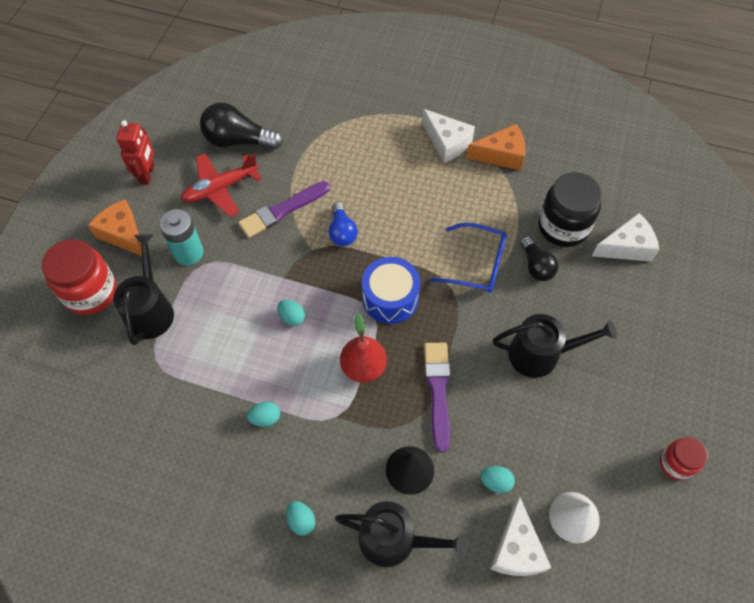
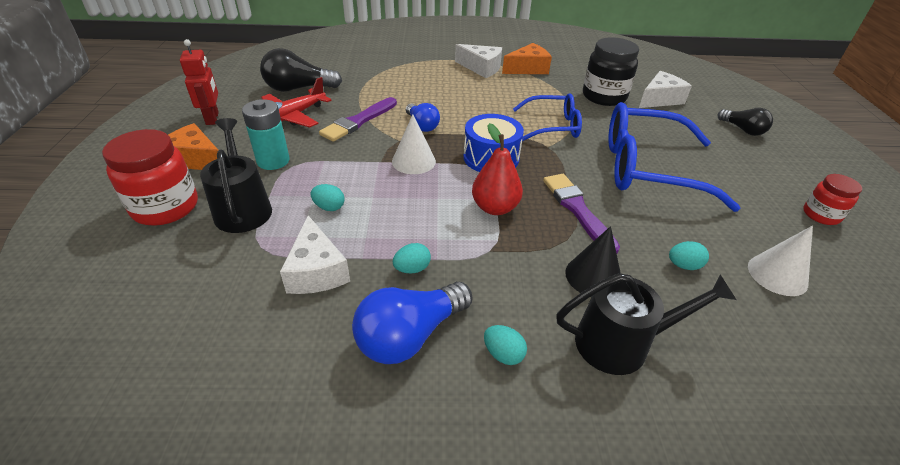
camera: 20 degrees left, 20 degrees down
turquoise egg [277,300,305,326] -> turquoise egg moved to [311,184,344,211]
white cheese [490,496,551,576] -> white cheese moved to [280,215,350,294]
black watering can [493,314,617,378] -> blue glasses [608,102,740,212]
black light bulb [520,236,558,281] -> black light bulb moved to [718,108,773,136]
none -> blue light bulb [352,282,472,364]
none -> white cone [392,114,436,174]

